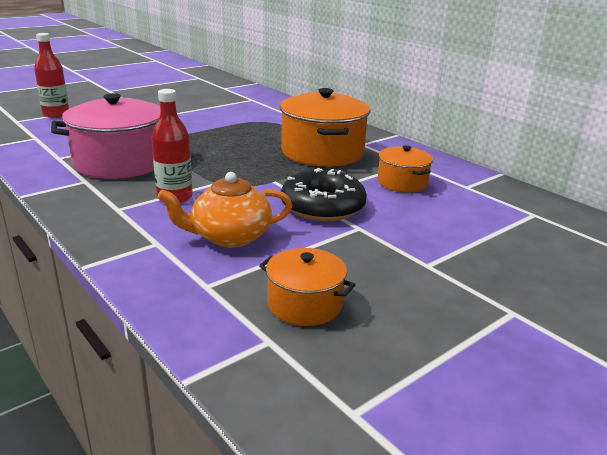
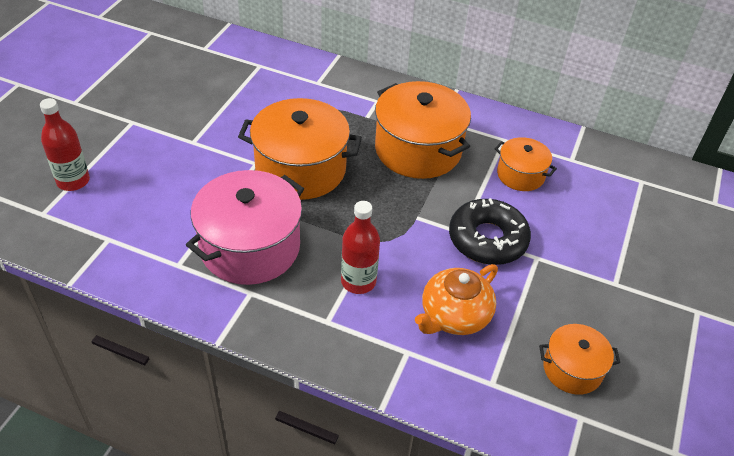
camera: 30 degrees left, 20 degrees up
none -> orange pot [238,98,362,200]

